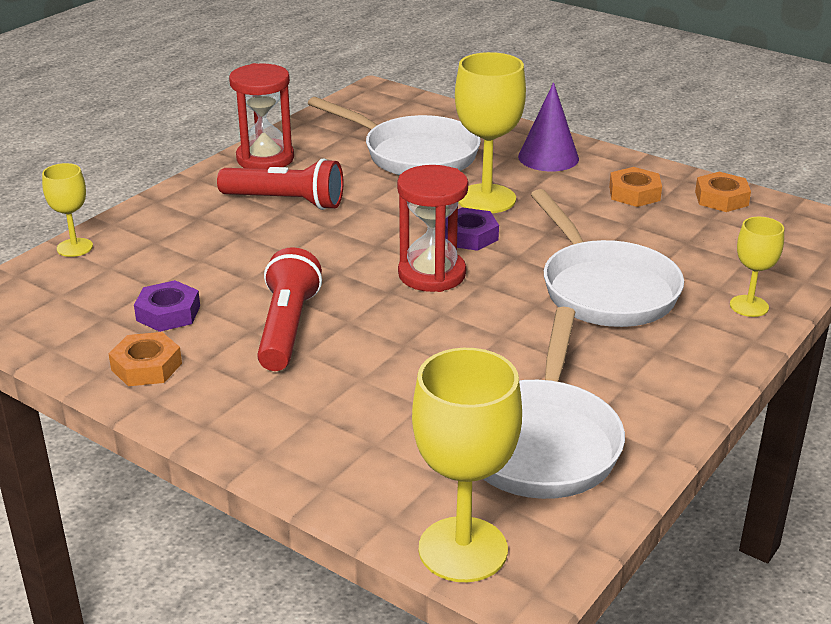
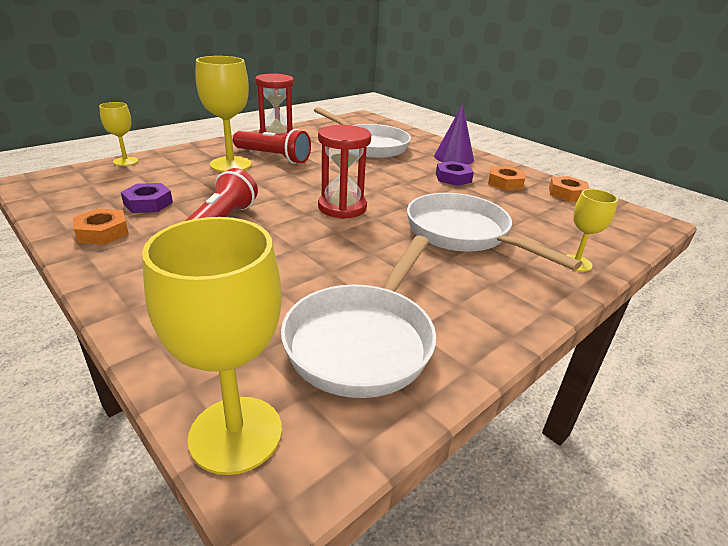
camera: 10 degrees right, 0 degrees up
purple nut [445,207,499,251] -> purple nut moved to [436,161,474,186]
yellow goblet [455,52,526,213] -> yellow goblet moved to [196,56,252,172]
white pan [531,189,684,327] -> white pan turned 150 degrees clockwise [407,193,582,270]

